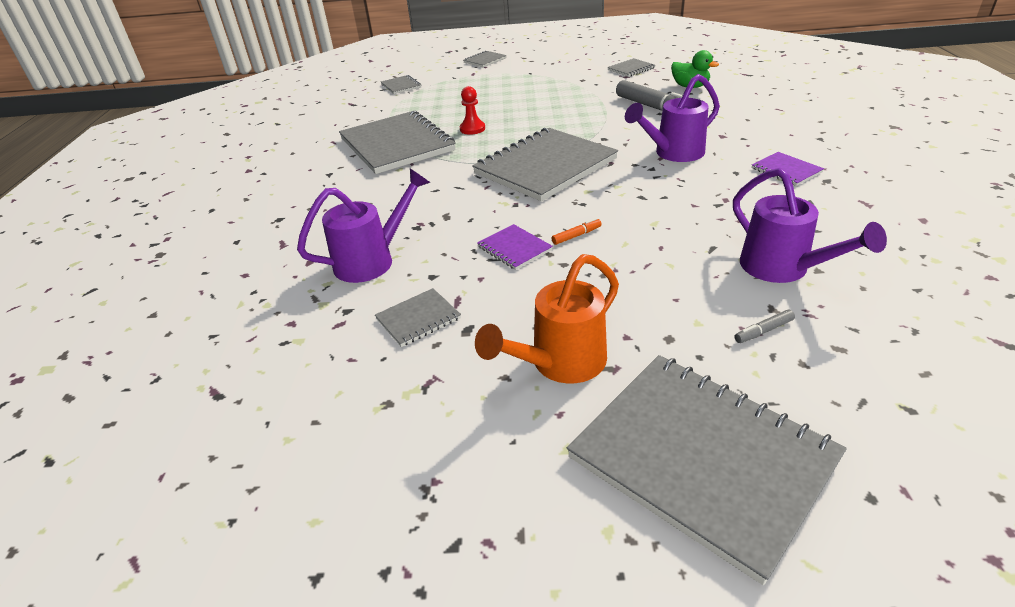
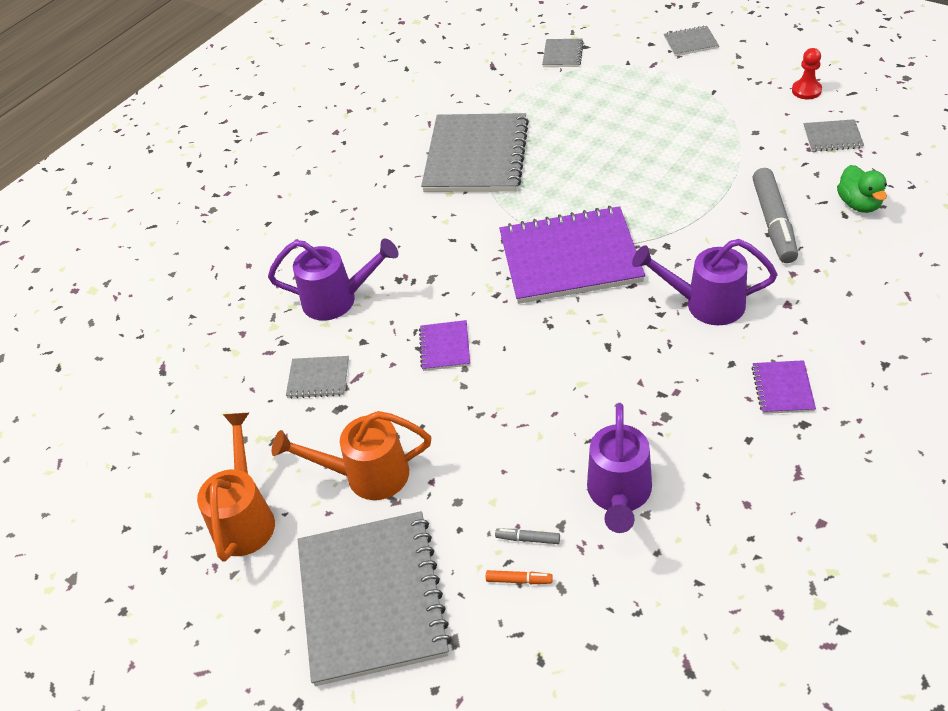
camera: 40 degrees right, 10 degrees up
red pawn [460,86,485,135] -> red pawn moved to [792,48,822,99]
grey notebook [472,128,618,201] -> purple notebook [499,206,645,304]
orange marker [551,218,602,245] -> orange marker moved to [486,570,553,584]
none -> orange watering can [197,413,275,562]

